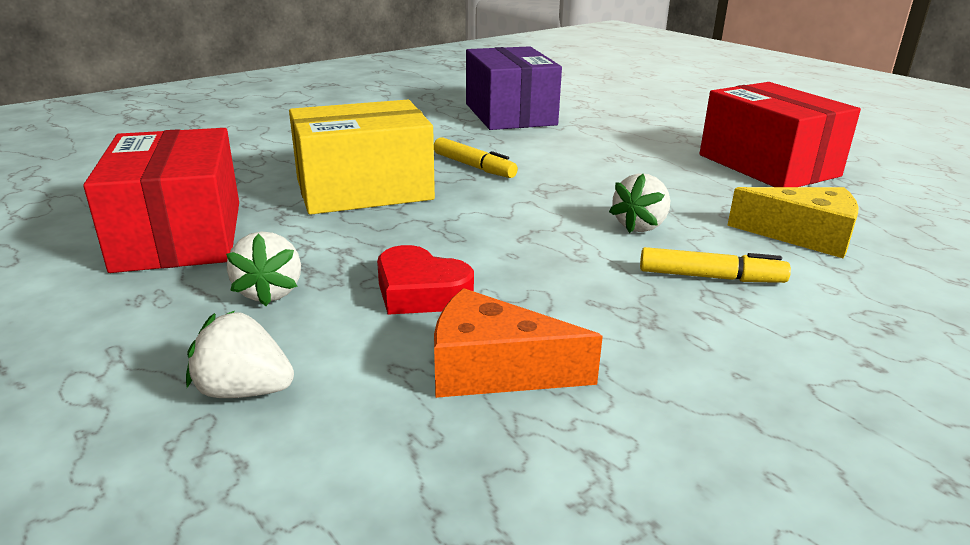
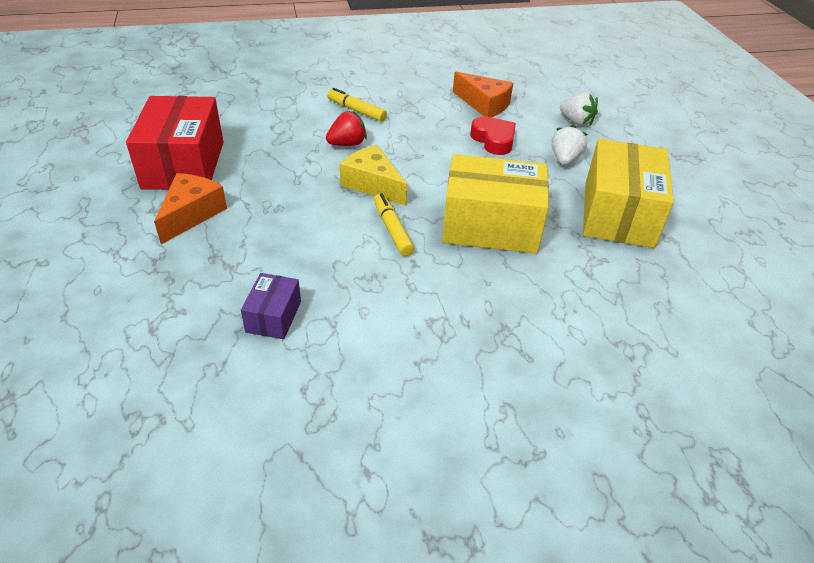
camera: 155 degrees left, 15 degrees up
red box [83,128,239,273] -> yellow box [583,139,674,248]
purple box [466,46,562,130] -> purple box [241,273,301,339], size x0.48
white strawberry [609,173,670,233] -> red strawberry [326,111,367,146]
yellow cheese [727,187,859,258] -> yellow cheese moved to [340,145,407,206]
none -> orange cheese [154,173,227,244]

